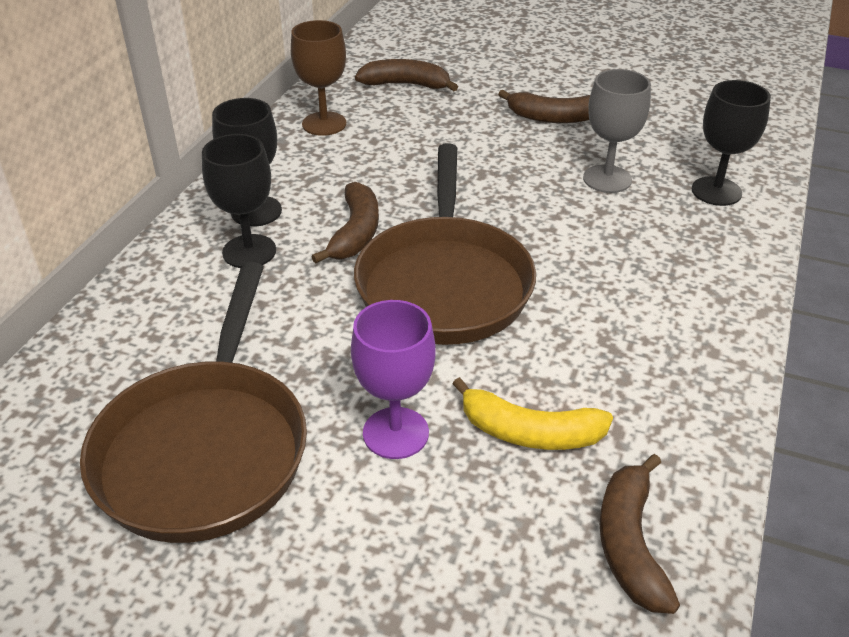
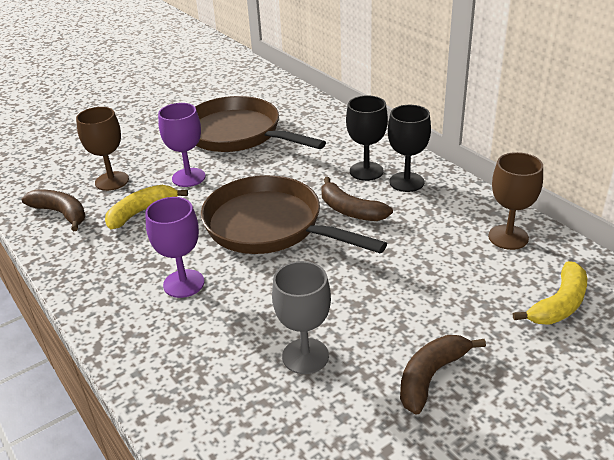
camera: 125 degrees right, 5 degrees down
brown banana [355,59,458,91] -> yellow banana [513,261,587,325]
black goblet [692,80,771,206] -> none
none -> brown goblet [76,107,129,191]
none -> purple goblet [145,197,204,298]

